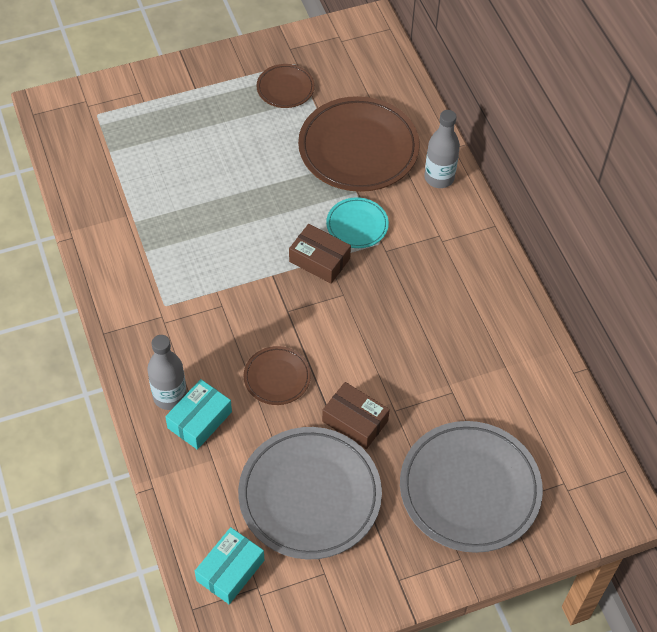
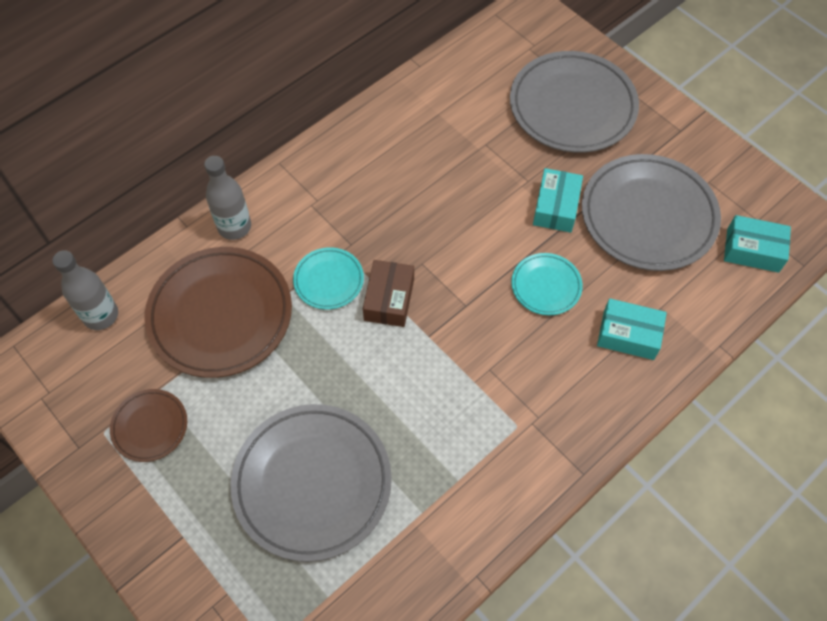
camera: 110 degrees left, 5 degrees up
grey bottle [147,335,187,410] -> grey bottle moved to [52,250,118,330]
brown plate [244,346,311,405] -> turquoise plate [511,253,583,315]
brown box [322,382,390,449] -> turquoise box [533,168,583,233]
none -> grey plate [231,404,392,562]

